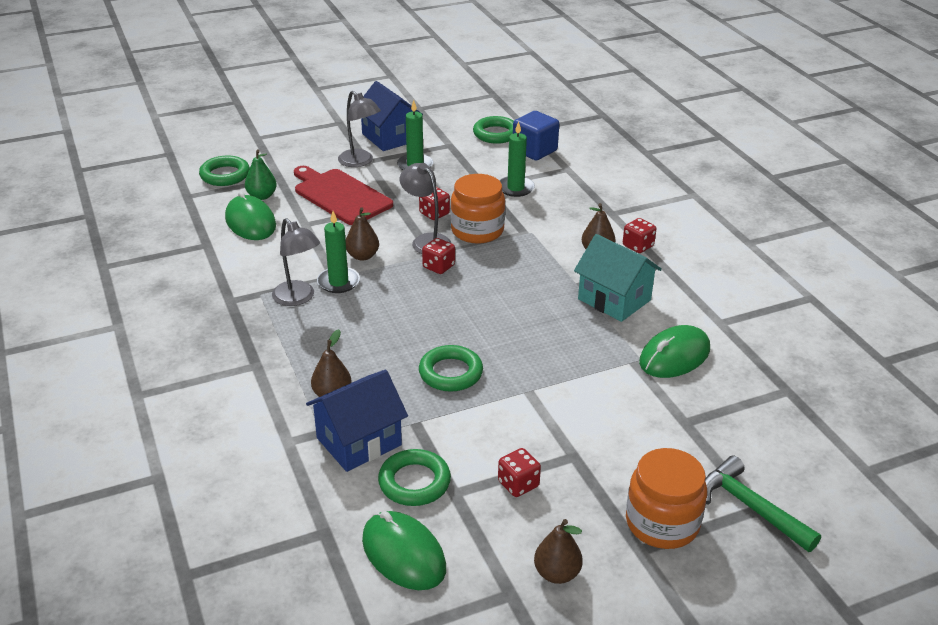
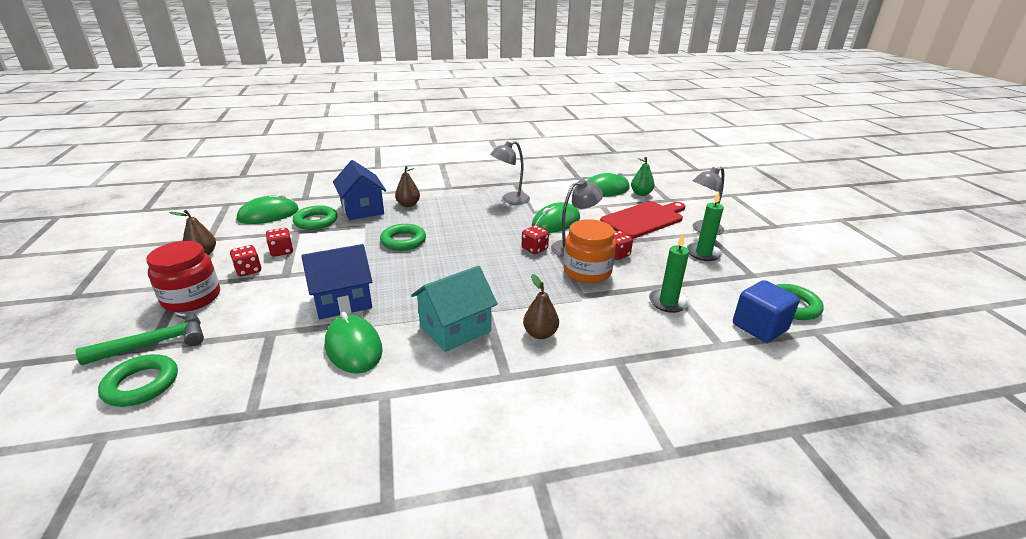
camera: 100 degrees right, 5 degrees down
green ring [199,155,250,186] -> green ring moved to [98,354,178,407]
green candle [317,211,360,293] -> none
brown pear [346,207,379,261] -> green mouse [532,202,580,233]
blue house [361,81,423,151] -> blue house moved to [301,244,372,320]
red dice [623,218,656,253] -> red dice moved to [230,245,261,277]
orange jar [626,448,707,549] -> red jar [146,241,220,312]

